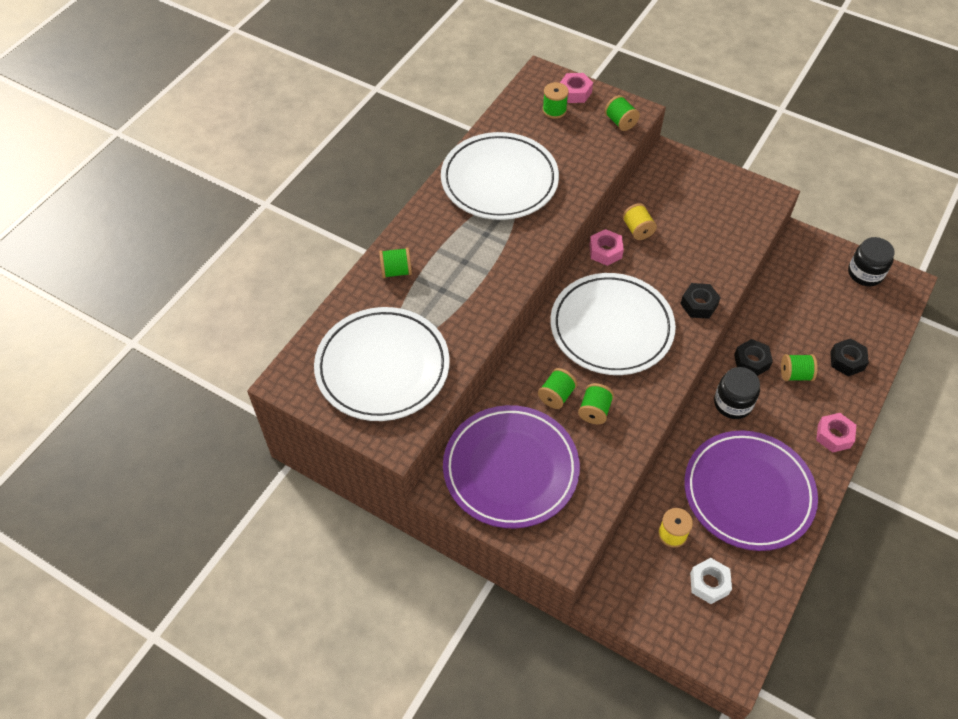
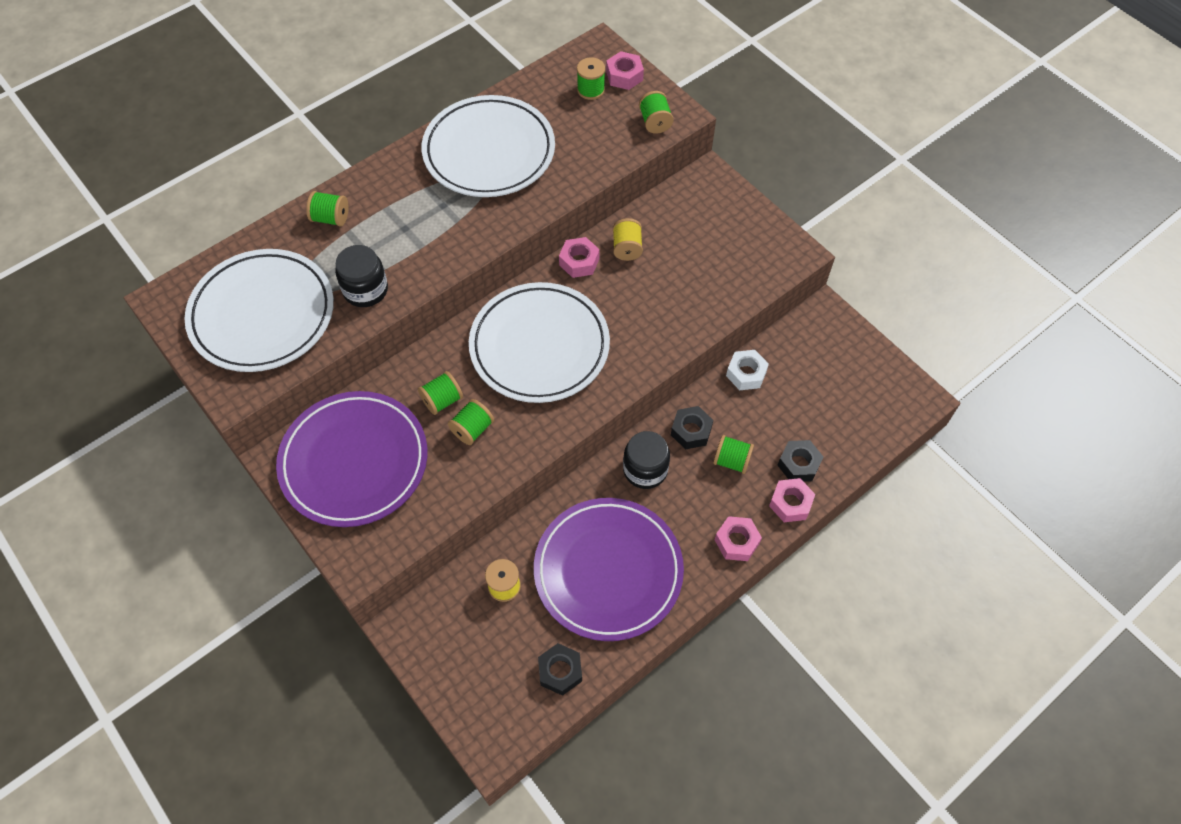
camera: 20 degrees right, 5 degrees up
black nut [680,283,721,319] -> black nut moved to [538,643,582,696]
white nut [690,558,732,604] -> white nut moved to [726,350,769,390]
black jar [848,237,895,286] -> black jar moved to [335,245,388,307]
none -> pink nut [769,478,815,522]

